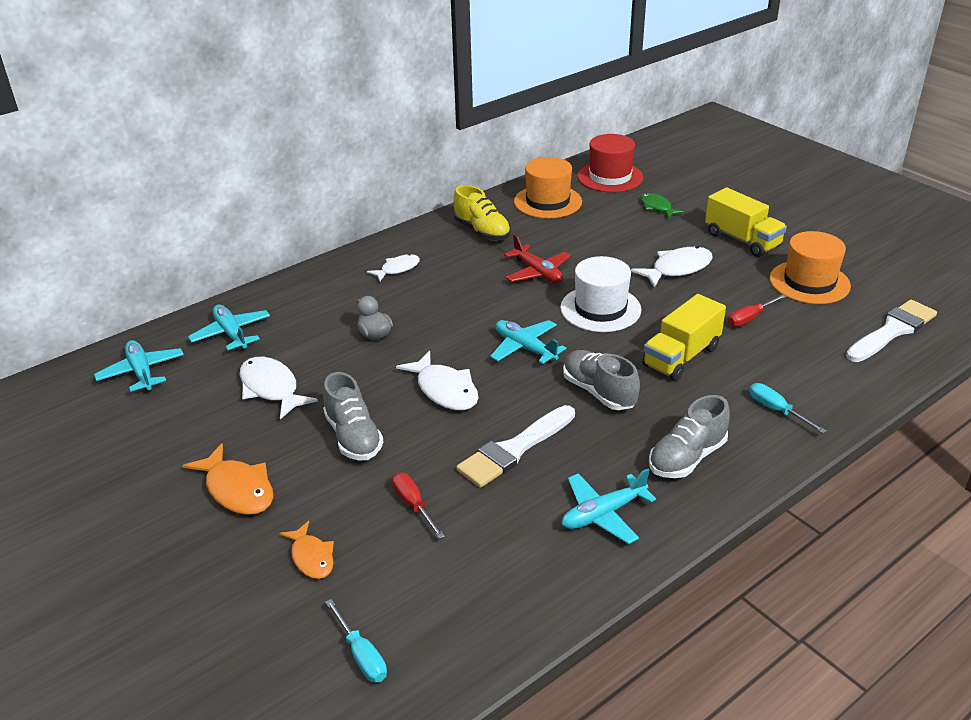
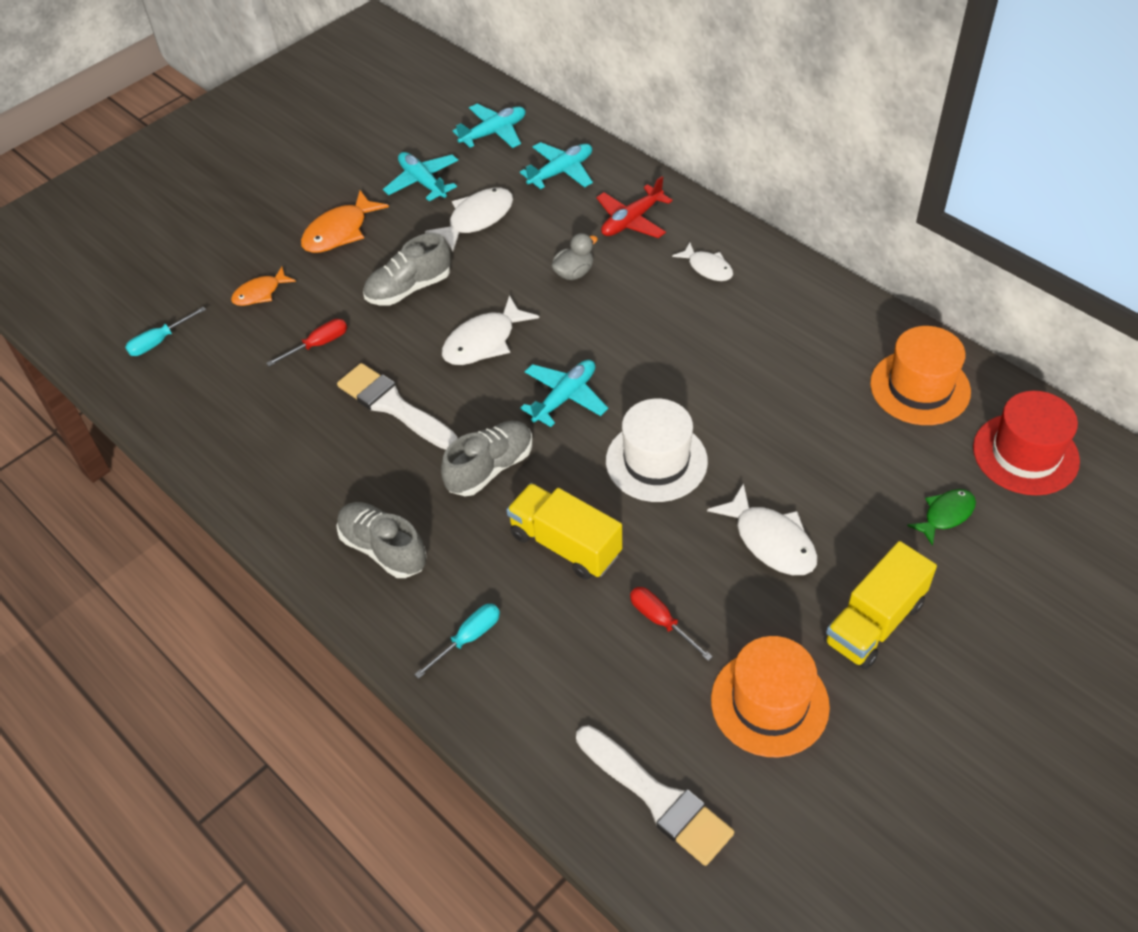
camera: 85 degrees right, 15 degrees up
yellow shoe [453,185,511,241] -> none
red plane [504,234,571,283] -> red plane moved to [596,176,672,238]
turquoise plane [562,469,656,544] -> turquoise plane moved to [383,152,458,201]

